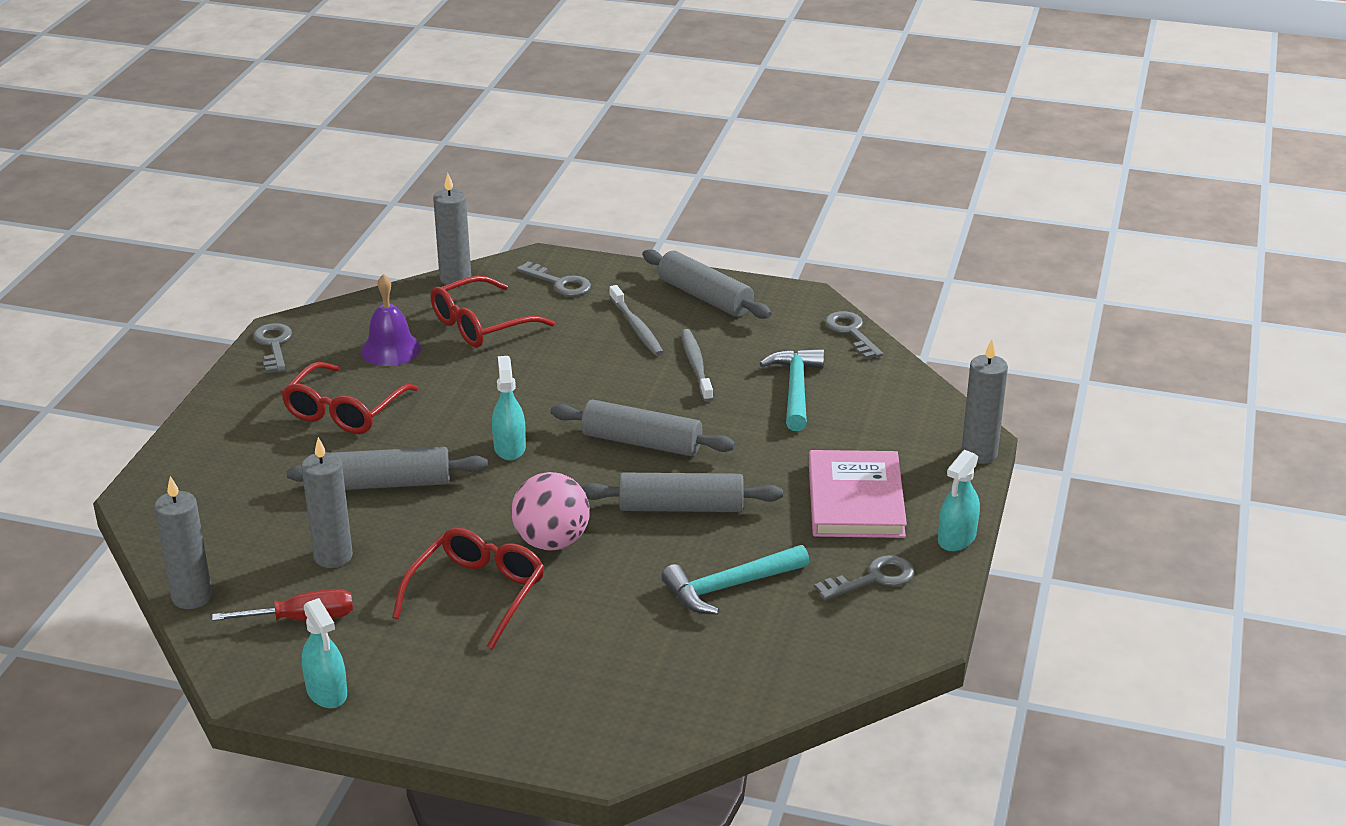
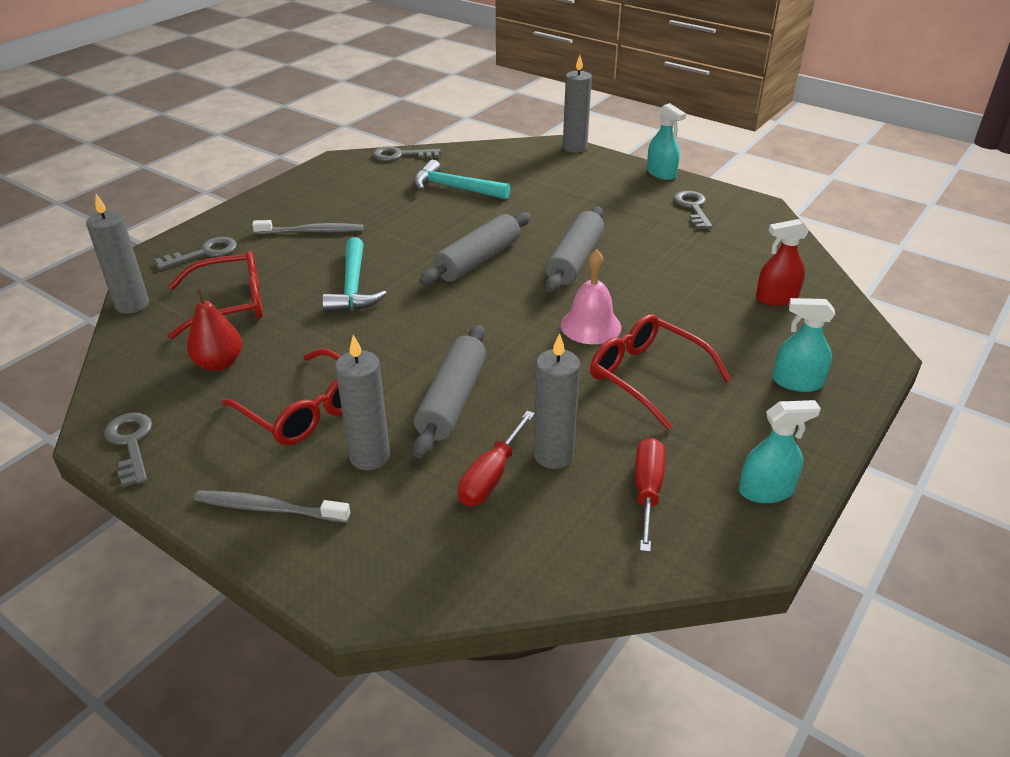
camera: 70 degrees left, 5 degrees up
grey candle [154,476,212,609] -> grey candle moved to [335,335,390,470]
grey key [253,323,292,373] -> grey key turned 60 degrees clockwise [104,412,152,487]
purple bell [360,274,421,366] -> red pear [187,288,242,371]
red glasses [431,276,555,347] -> red glasses turned 90 degrees counterclockwise [168,250,263,339]
turquoise spray bottle [492,356,526,461] -> turquoise spray bottle moved to [772,298,835,392]
pink ball [511,472,590,551] -> pink bell [561,250,621,344]
grey rolling pin [642,249,772,319] -> none
turquoise hammer [661,545,809,615] -> turquoise hammer moved to [322,237,387,313]
grey toothbrush [681,329,713,402] -> grey toothbrush moved to [194,490,350,523]
pink book [809,450,907,538] -> none
none -> red screwdriver [458,411,535,506]
none -> red spray bottle [756,219,809,306]

